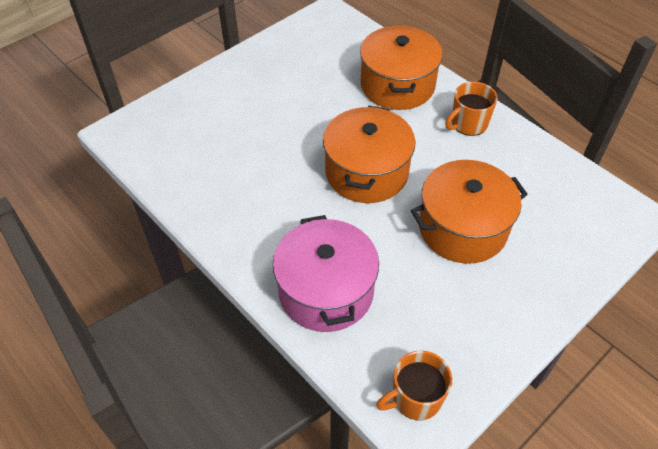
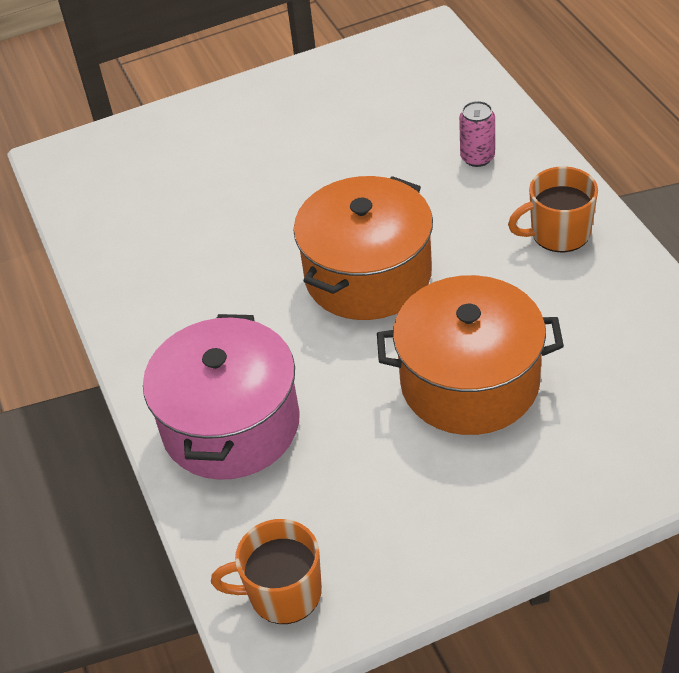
camera: 25 degrees right, 5 degrees down
orange pot [360,26,443,110] -> pink can [459,101,495,167]

